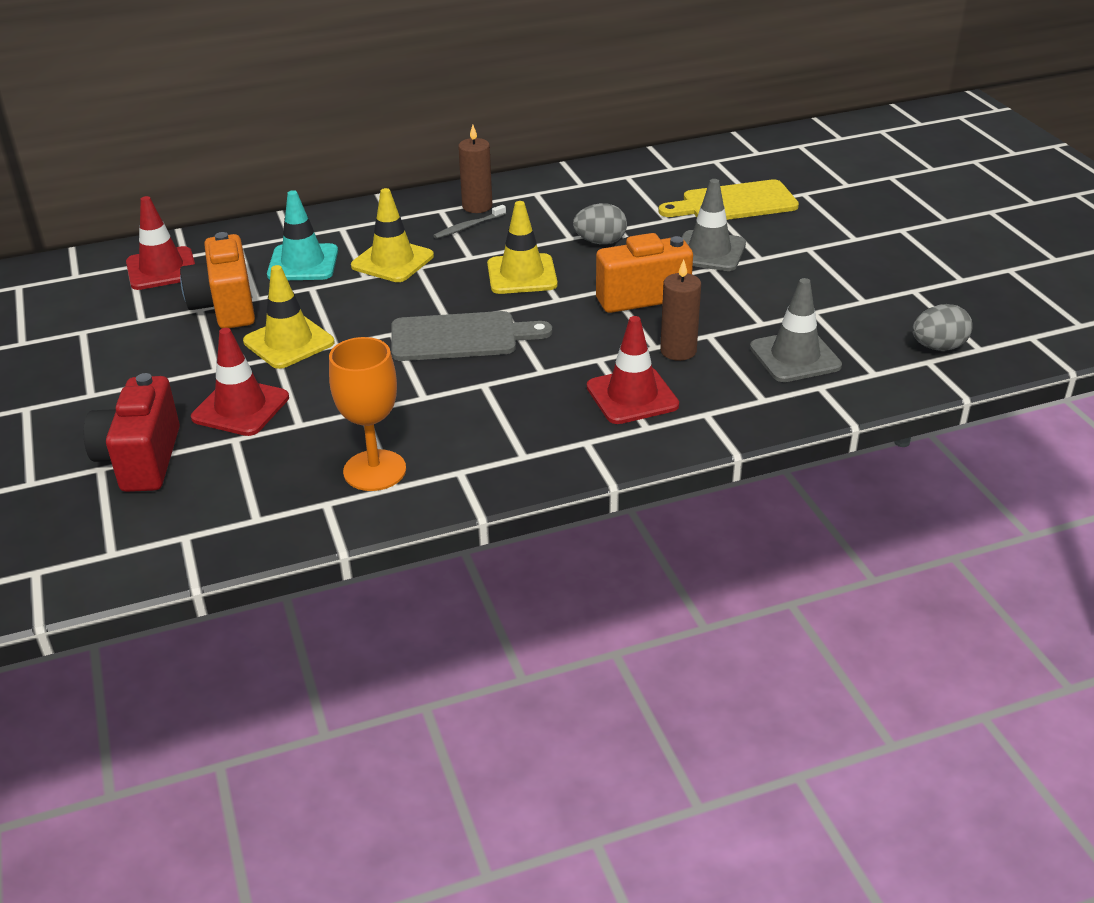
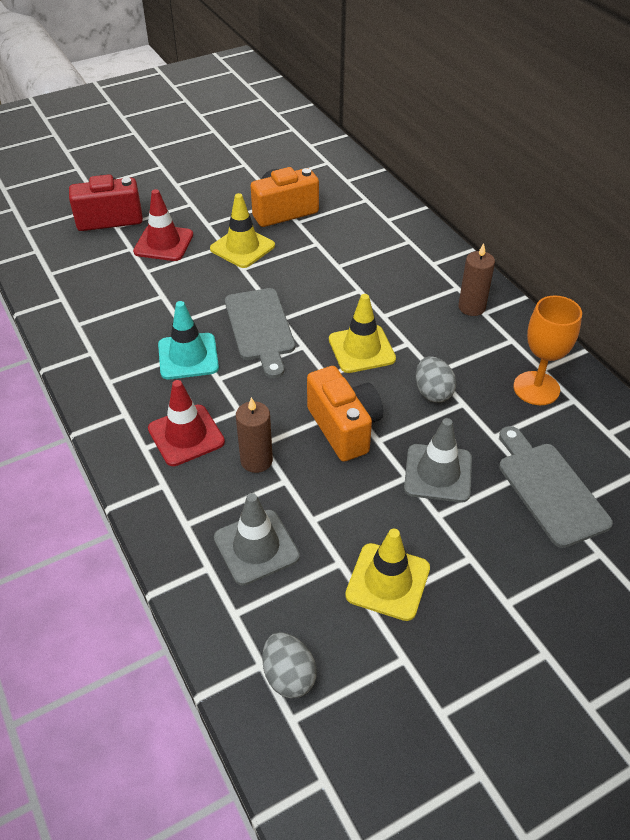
camera: 80 degrees right, 10 degrees up
red traffic cone [126,196,195,290] -> none
turquoise traffic cone [267,190,338,280] -> turquoise traffic cone moved to [158,301,219,379]
orange goblet [329,337,406,491] -> orange goblet moved to [514,296,582,405]
yellow traffic cone [351,188,434,282] -> yellow traffic cone moved to [345,529,430,621]
grey toothbrush [433,205,506,239] -> none
yellow cutting board [658,180,799,220] -> grey cutting board [499,426,613,548]

